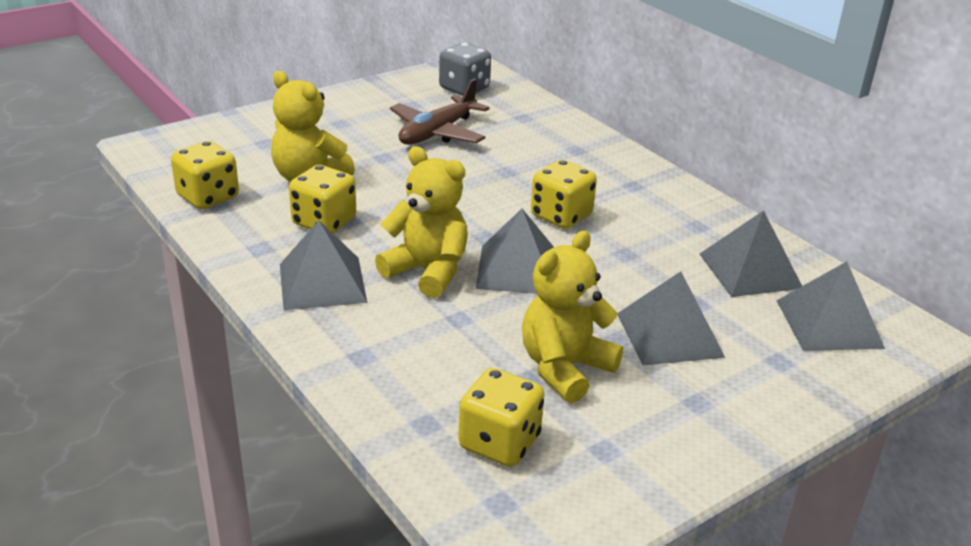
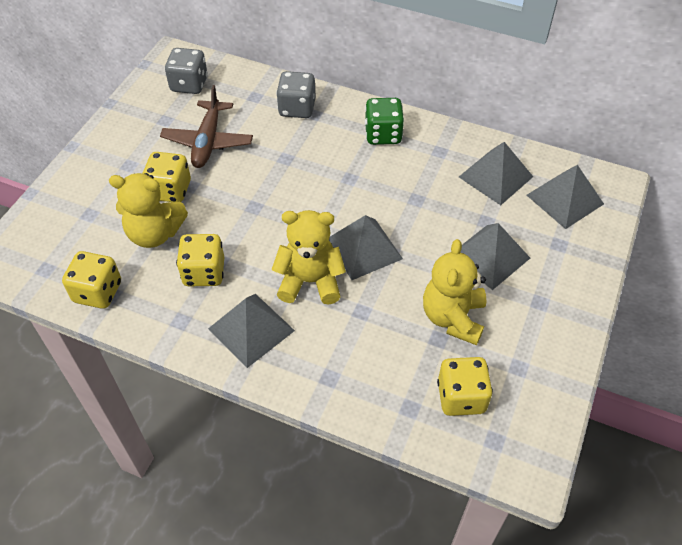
camera: 30 degrees left, 20 degrees up
yellow dice [531,160,597,229] -> yellow dice moved to [142,152,191,202]
none -> grey dice [276,71,315,118]
none -> green dice [365,98,404,145]

